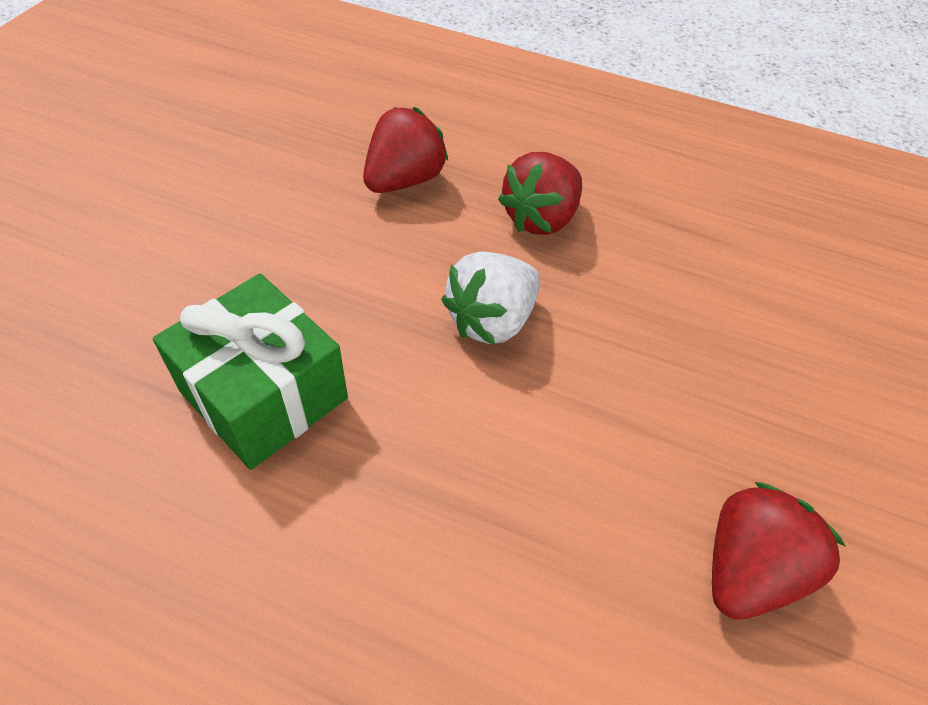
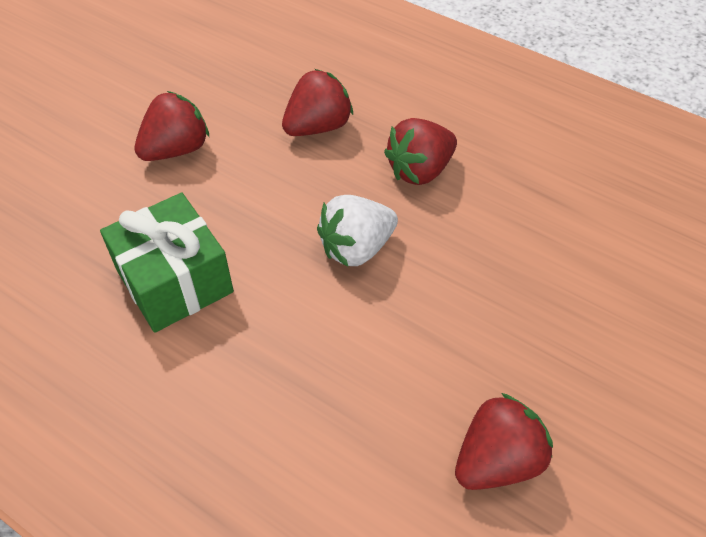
camera: 15 degrees right, 0 degrees up
none -> red strawberry [134,91,209,161]

